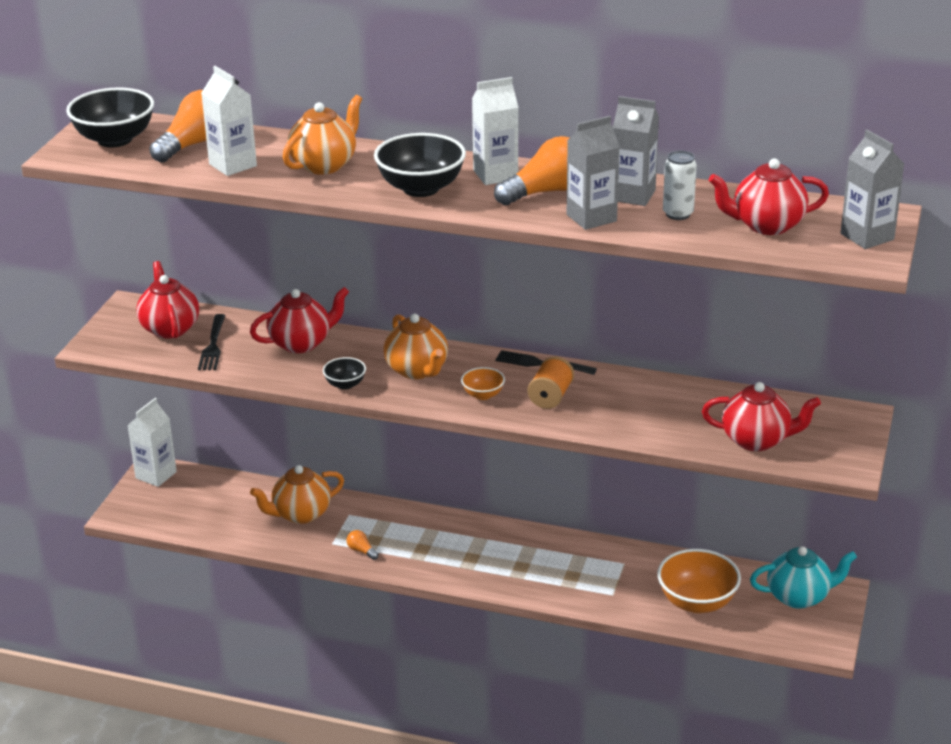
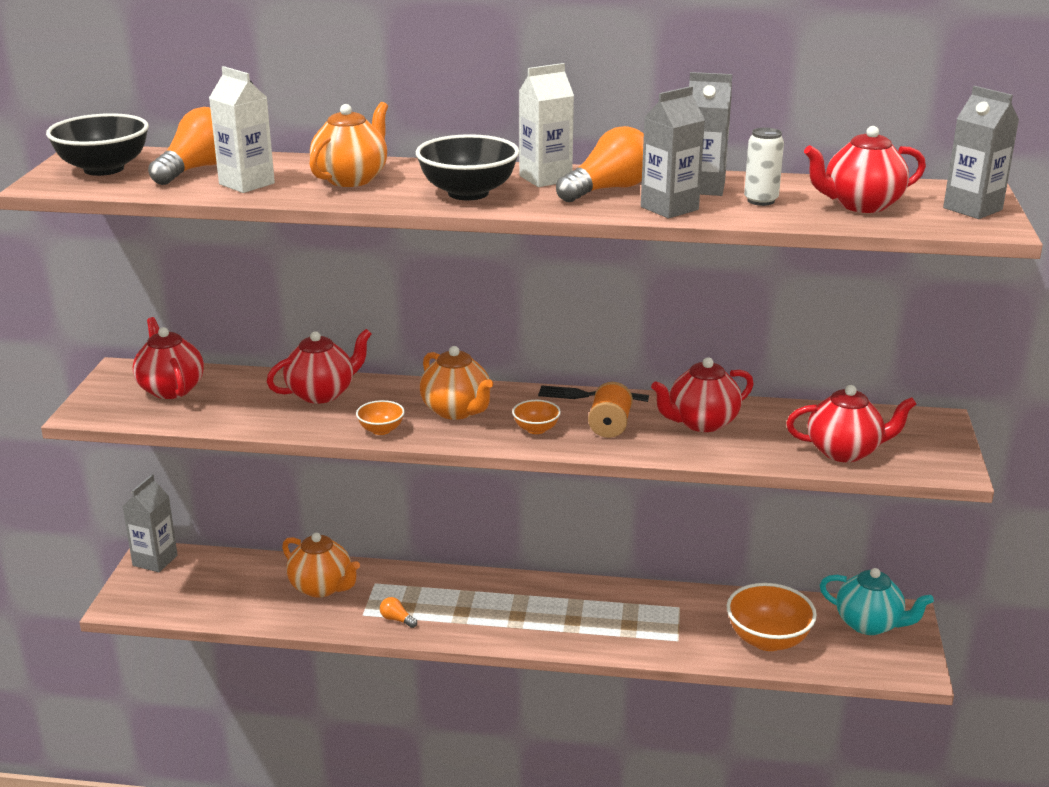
camera: 10 degrees left, 5 degrees down
white carton [127,398,177,487] -> grey carton [122,474,178,572]
black fork [198,314,226,370] -> none
orange teapot [250,465,344,524] -> orange teapot turned 105 degrees counterclockwise [282,533,360,598]
black bowl [323,357,366,390] -> orange bowl [356,400,405,435]
turquoise teapot [750,546,857,609] -> turquoise teapot turned 45 degrees clockwise [820,568,934,635]
none -> red teapot [651,358,754,432]

